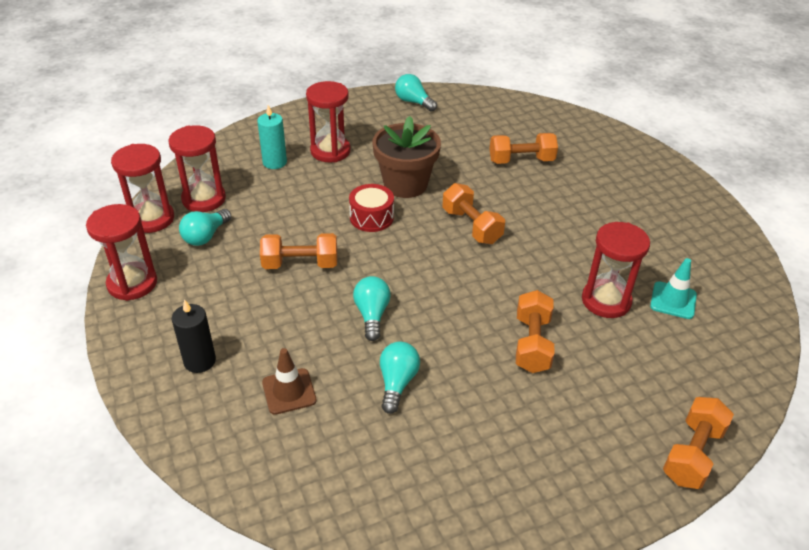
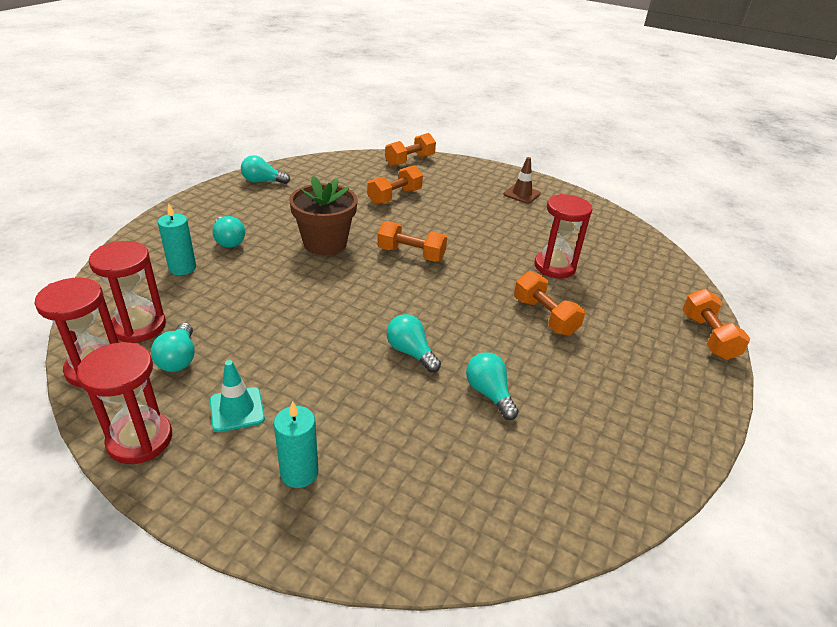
camera: 40 degrees left, 5 degrees down
black candle [172,299,216,373] -> turquoise candle [274,401,318,488]
orange dumbbell [260,233,337,269] -> orange dumbbell moved to [385,133,436,167]
brown traffic cone [262,348,317,415] -> brown traffic cone moved to [504,157,541,204]
red hourglass [306,81,351,162] -> turquoise light bulb [212,216,245,248]
red drum [349,184,394,232] -> none
turquoise traffic cone [650,258,697,319] -> turquoise traffic cone moved to [210,360,265,432]

